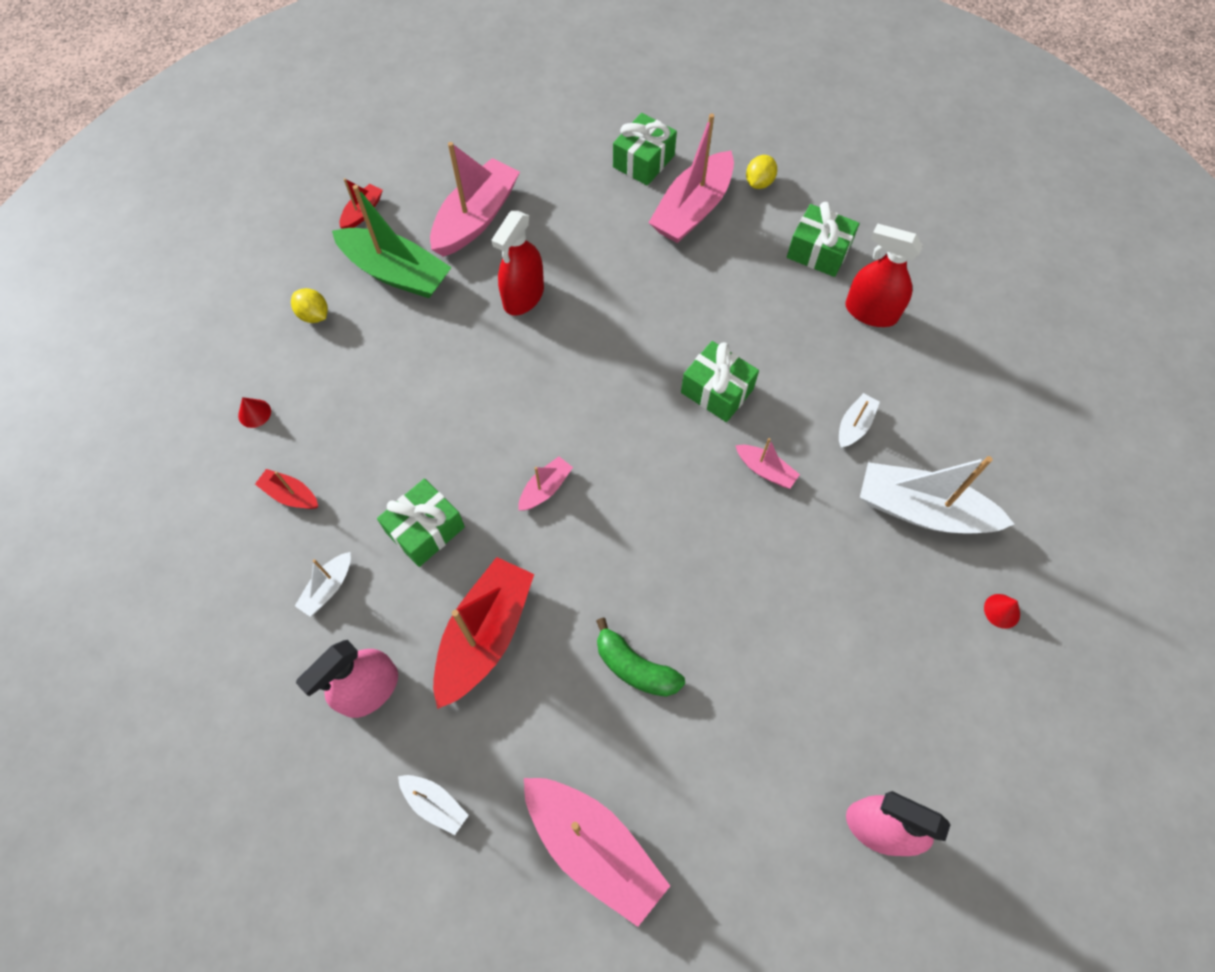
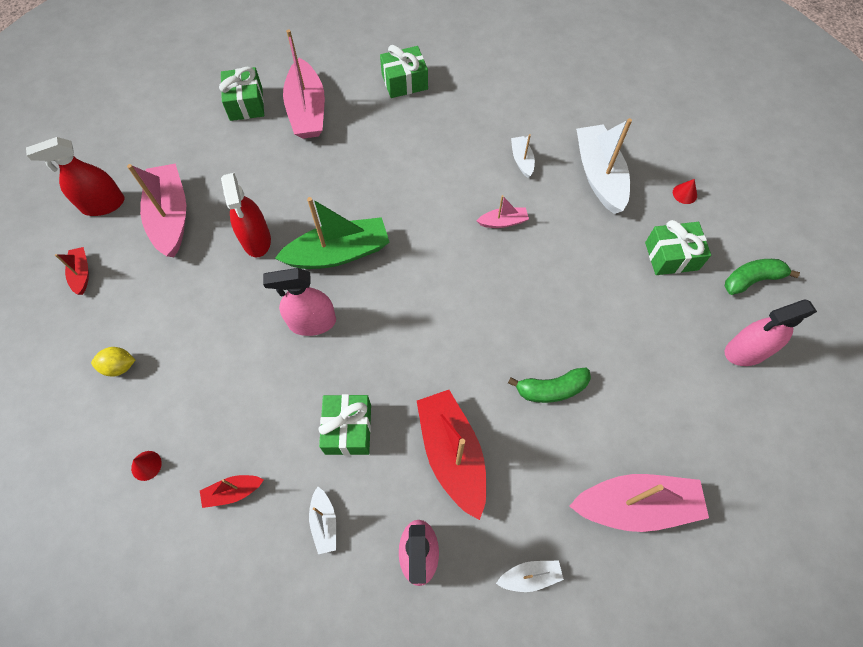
camera: 45 degrees left, 0 degrees up
green boat [332,185,452,298] -> green boat moved to [275,197,389,269]
pink boat [518,457,573,511] -> none
green gift [681,341,759,422] -> green gift moved to [645,220,711,275]
yellow lemon [746,155,777,189] -> none
red spray bottle [845,223,923,327] -> red spray bottle moved to [26,137,125,216]
white boat [860,456,1014,534] -> white boat turned 105 degrees clockwise [576,118,632,214]
none -> pink spray bottle [263,268,336,336]
none -> green banana [725,259,800,295]

